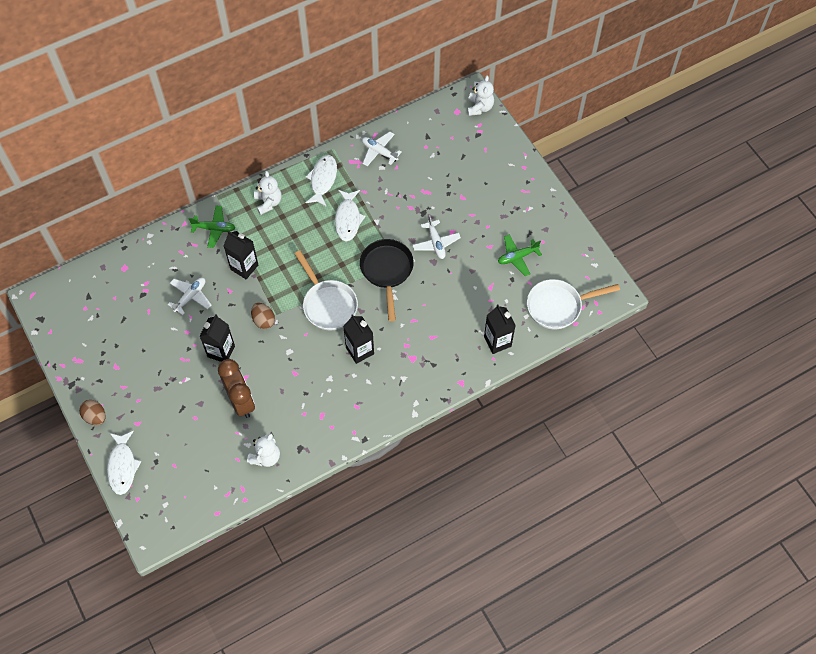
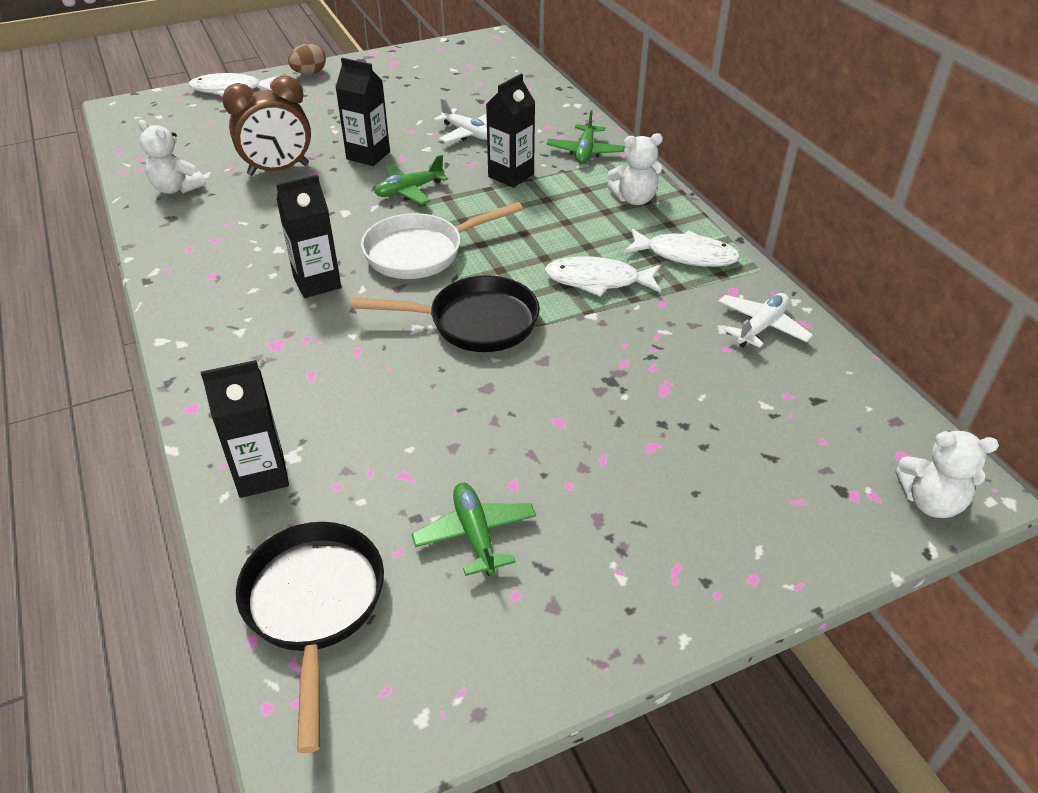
camera: 95 degrees right, 20 degrees down
brown egg [251,303,275,329] -> green plane [374,155,448,205]
white plane [412,215,461,259] -> none
white pan [527,279,620,329] -> black pan [236,522,384,753]

